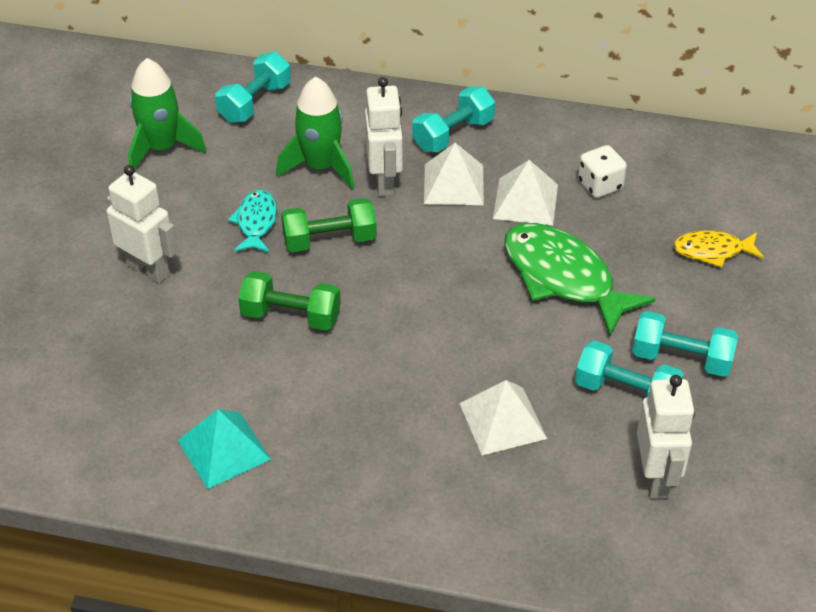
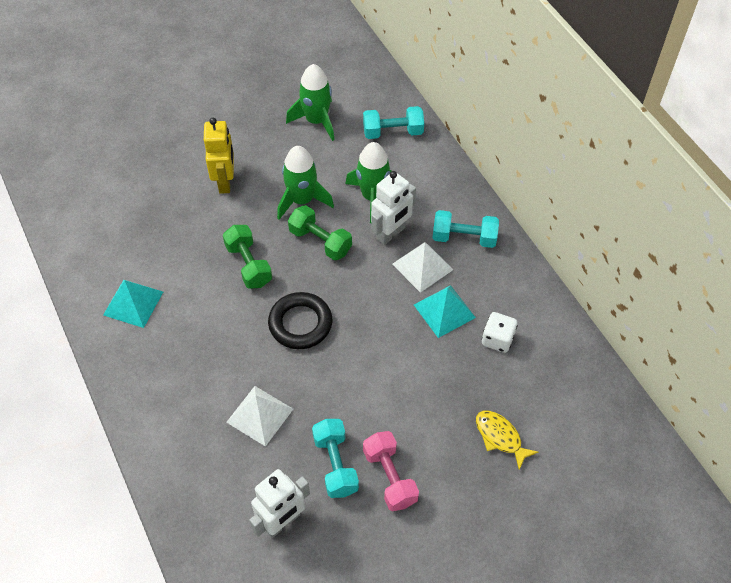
camera: 50 degrees right, 10 degrees up
white robot [106,165,178,284] -> yellow robot [204,118,234,194]
turquoise fish [228,190,277,253] -> green rocket [277,146,334,219]
white pyramid [493,160,558,225] -> turquoise pyramid [414,285,476,338]
green fish [504,223,655,336] -> none
turquoise dumbbell [632,311,738,377] -> pink dumbbell [363,431,419,511]
none -> black ring [268,292,332,349]

